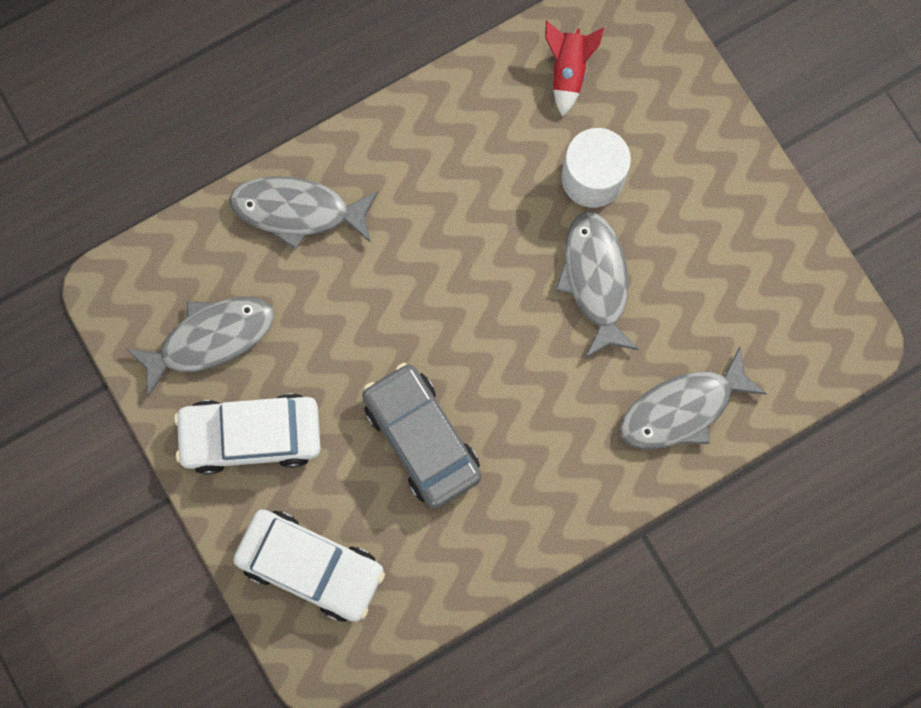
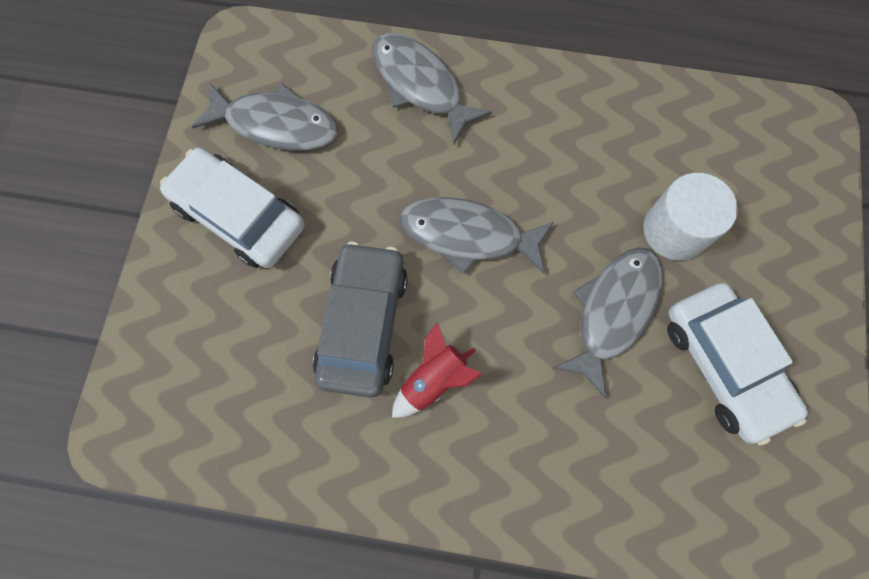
camera: 40 degrees right, 5 degrees down
white car [233,509,385,622] -> white car moved to [667,283,808,446]
red rocket [545,21,604,116] -> red rocket moved to [392,322,483,418]
grey fish [620,347,767,449] -> grey fish moved to [400,197,554,274]

